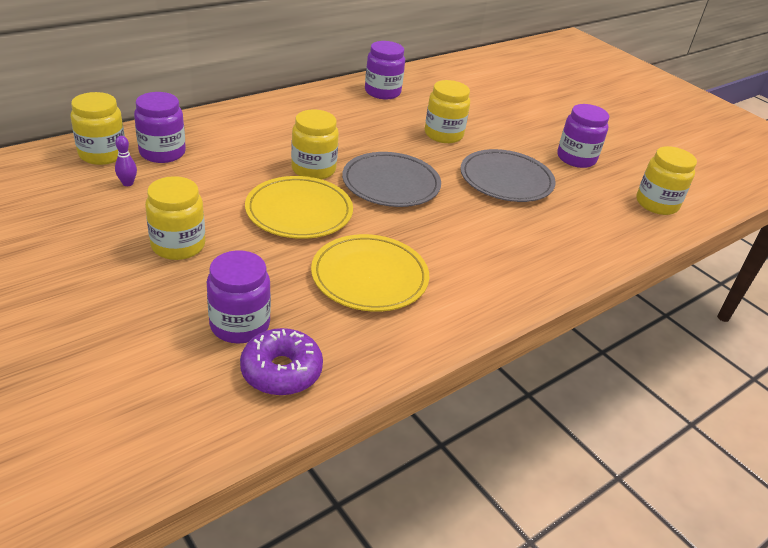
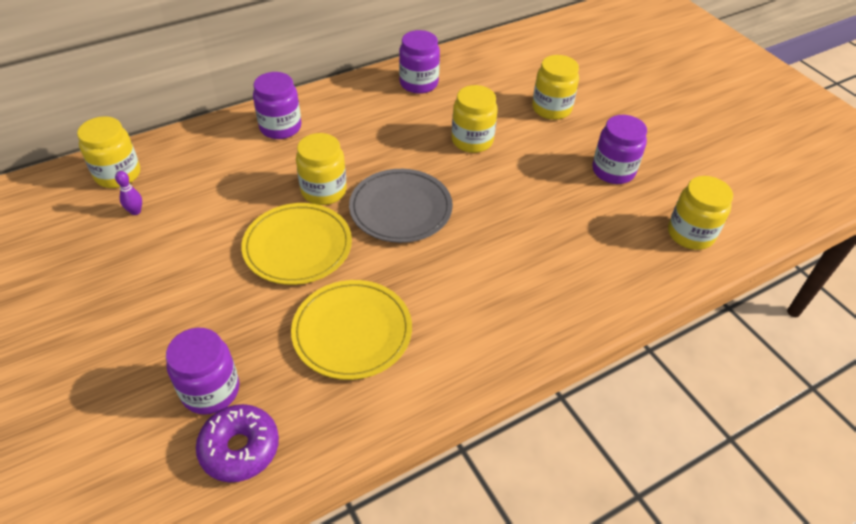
camera: 10 degrees right, 10 degrees up
purple jar [134,92,186,163] -> purple jar moved to [253,72,301,139]
yellow jar [145,176,205,260] -> yellow jar moved to [532,55,579,120]
grey plate [460,149,556,202] -> none

